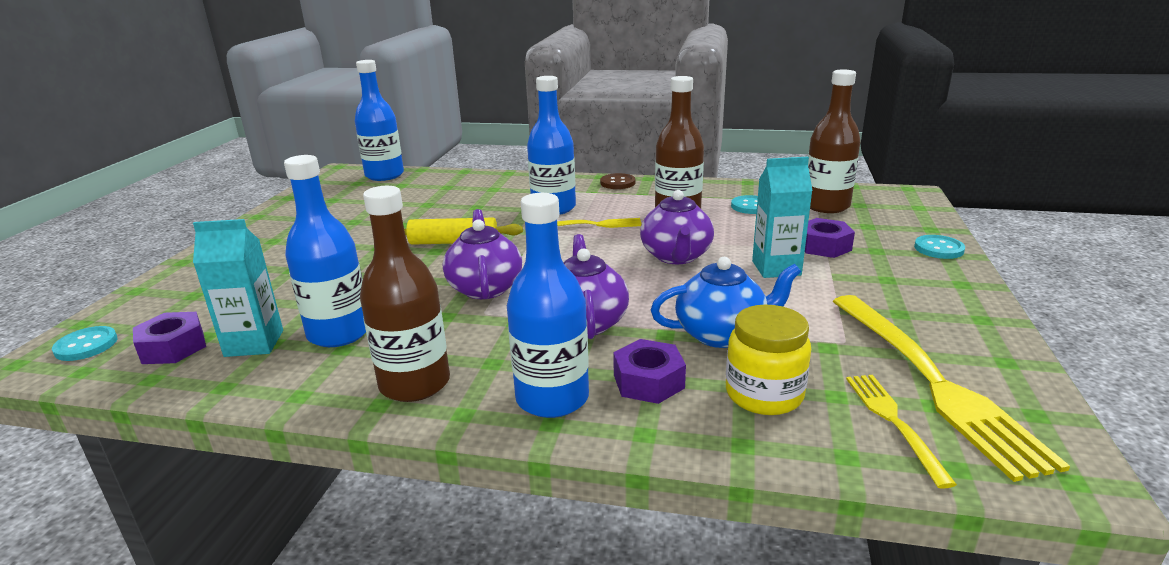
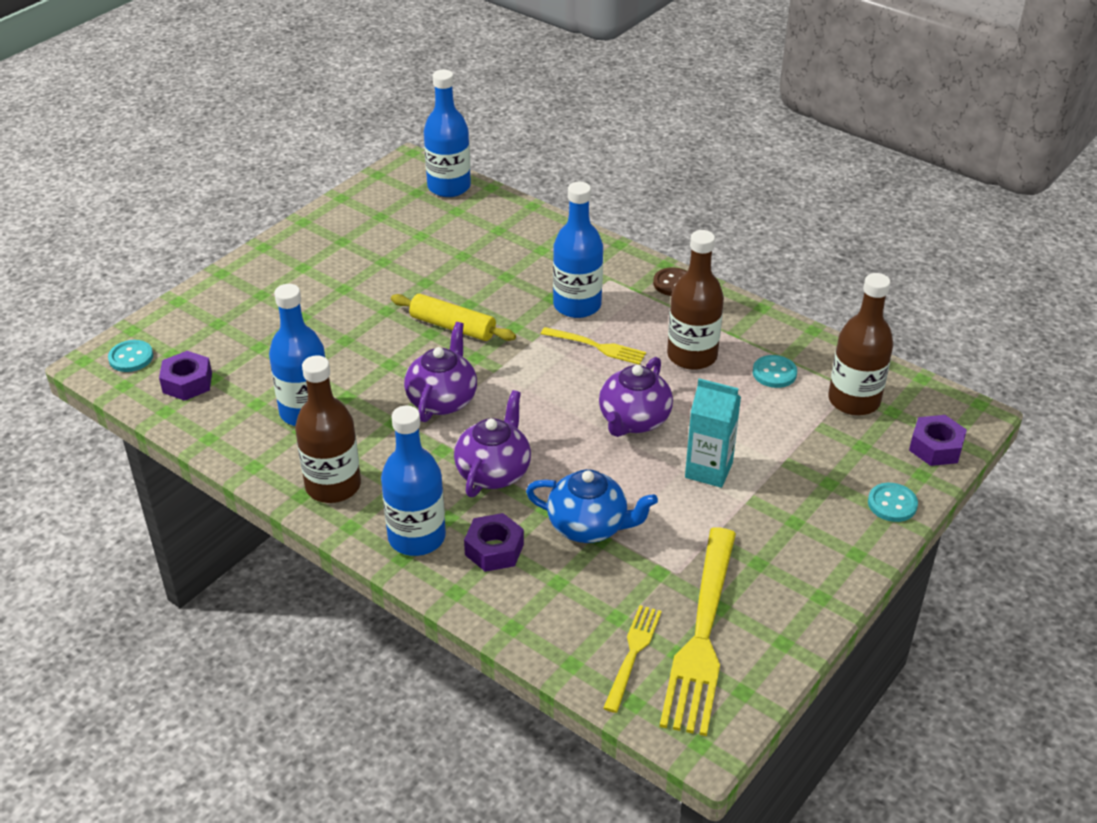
camera: 25 degrees right, 15 degrees up
turquoise carton [193,219,283,357] -> none
yellow jar [726,305,811,415] -> none
purple nut [805,218,855,258] -> purple nut moved to [909,415,967,466]

